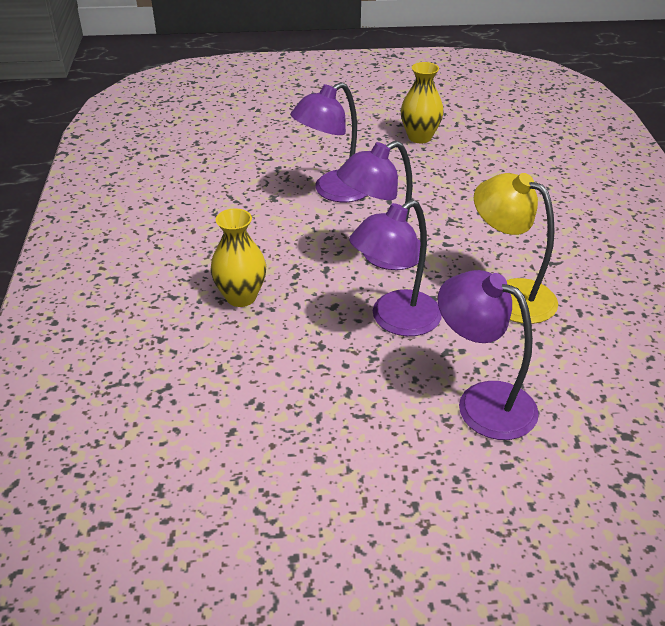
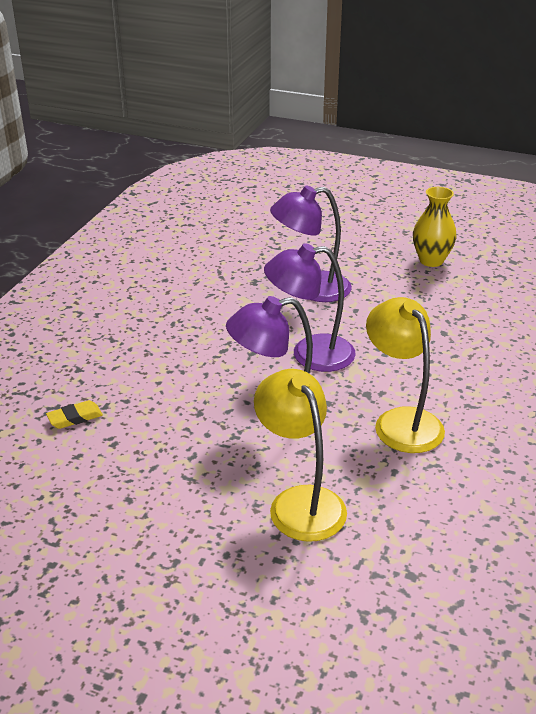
camera: 25 degrees right, 5 degrees down
yellow vase [210,208,266,307] -> none
purple lamp [438,270,539,440] -> yellow lamp [254,369,347,542]
none -> yellow eraser [46,400,103,429]

